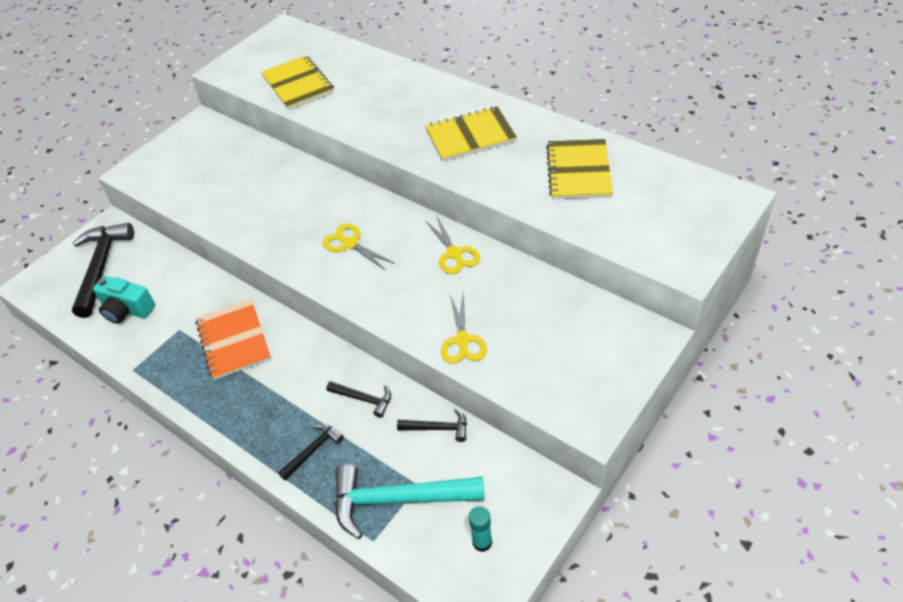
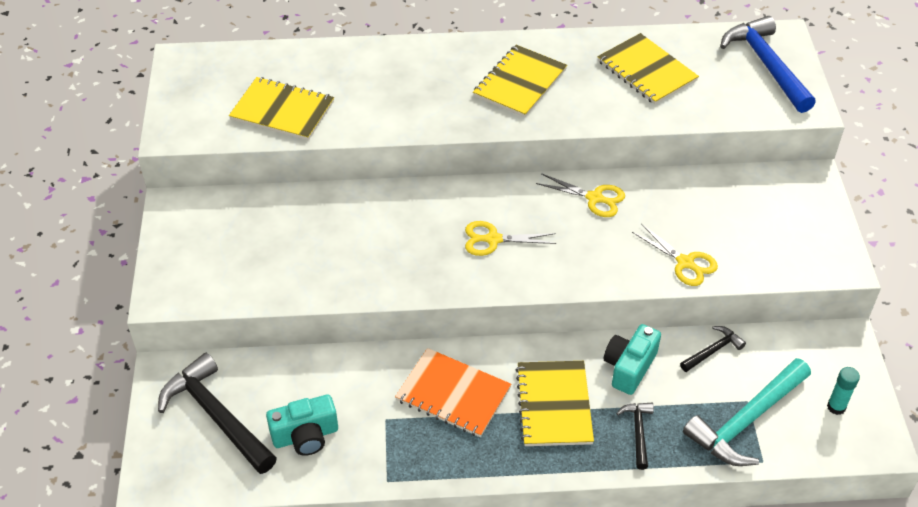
camera: 45 degrees left, 0 degrees up
black hammer [326,381,391,418] -> turquoise camera [604,324,661,395]
none -> yellow notebook [516,361,594,446]
none -> blue hammer [720,16,816,113]

